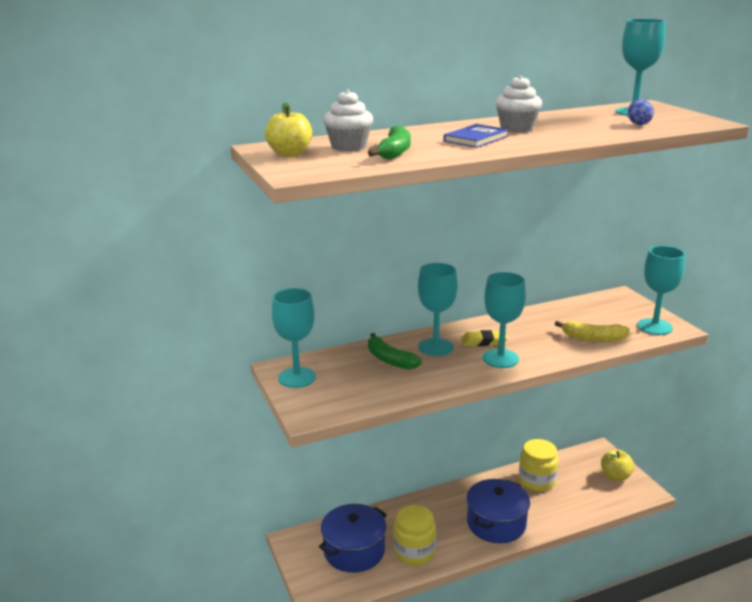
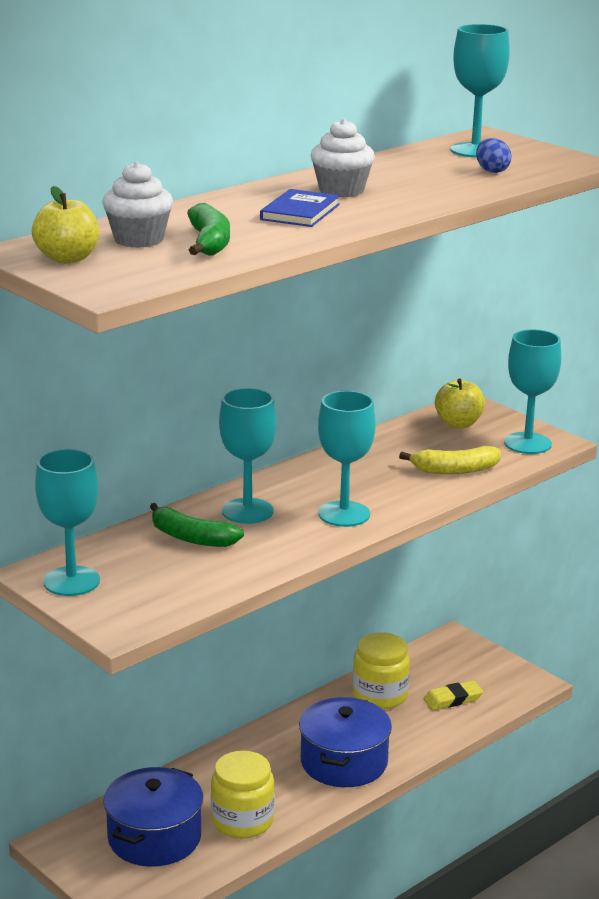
camera: 20 degrees left, 0 degrees up
yellow eraser [461,330,507,346] -> yellow eraser moved to [424,681,483,710]
yellow apple [601,450,634,482] -> yellow apple moved to [435,378,485,428]

